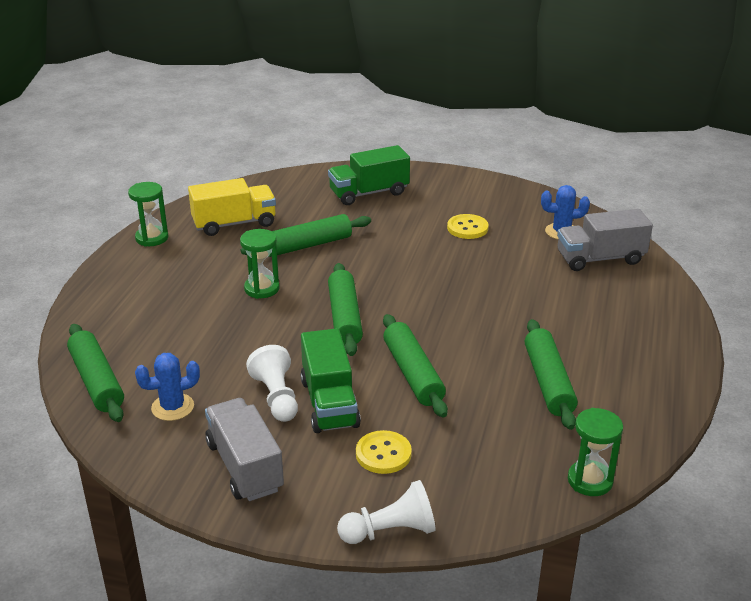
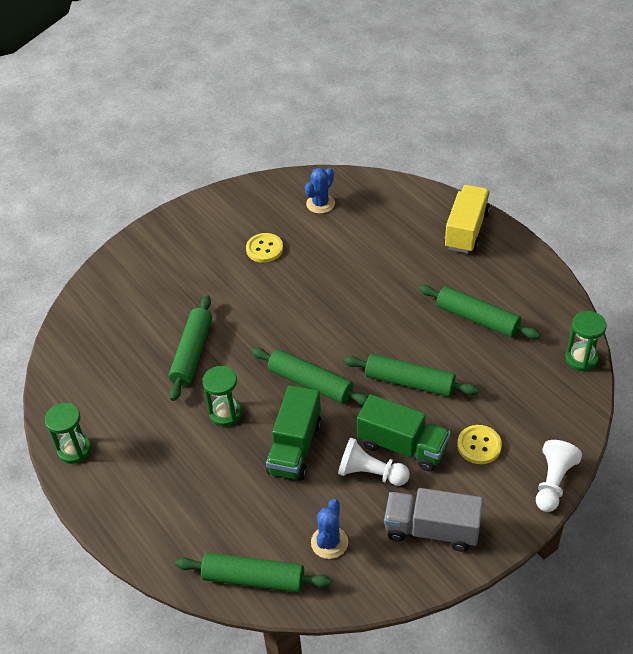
camera: 50 degrees left, 15 degrees up
yellow truck [188,178,276,236] -> yellow truck moved to [444,185,490,253]
green truck [328,145,410,205] -> green truck moved to [266,385,322,481]
grey truck [557,209,653,271] -> none

